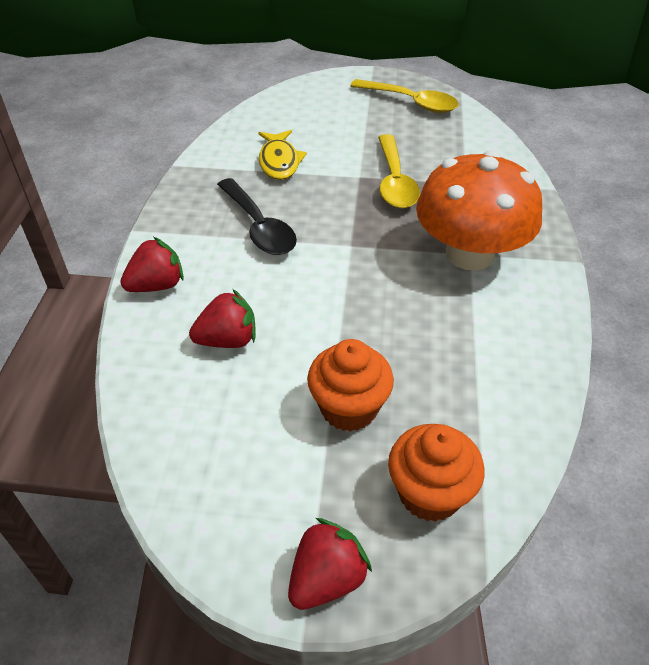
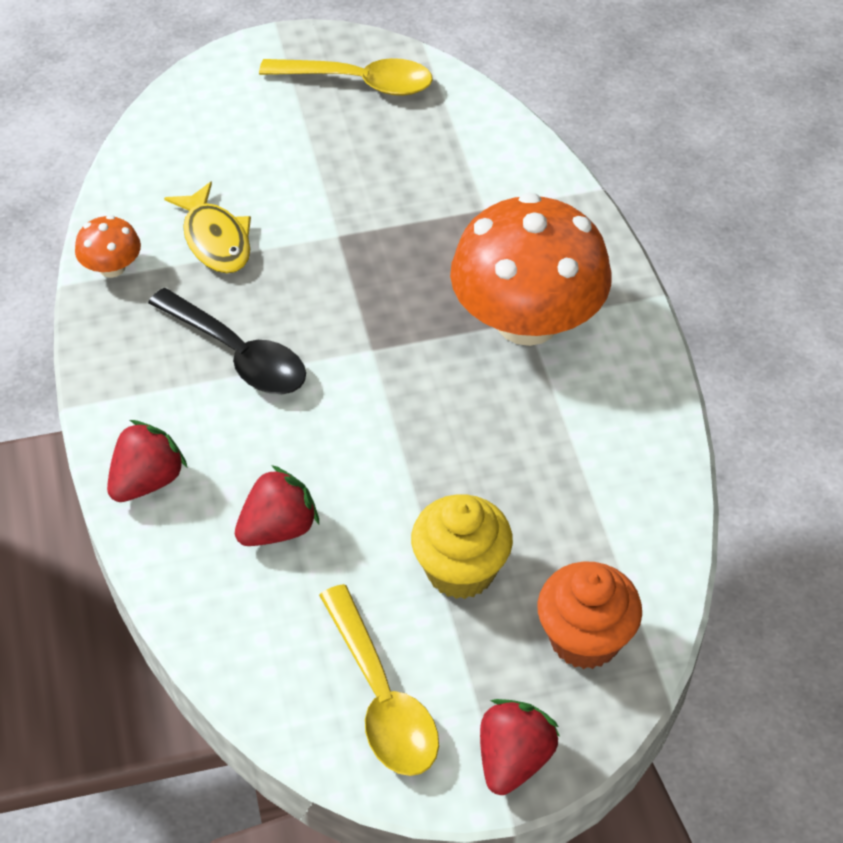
camera: 20 degrees left, 5 degrees up
orange cupcake [307,339,394,432] -> yellow cupcake [411,494,513,599]
yellow spoon [378,134,420,208] -> yellow spoon moved to [319,584,439,776]
none -> orange mushroom [75,215,141,278]

